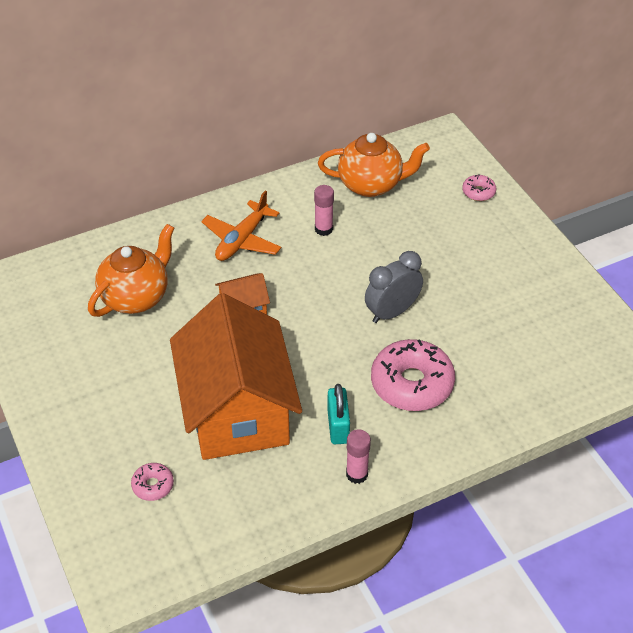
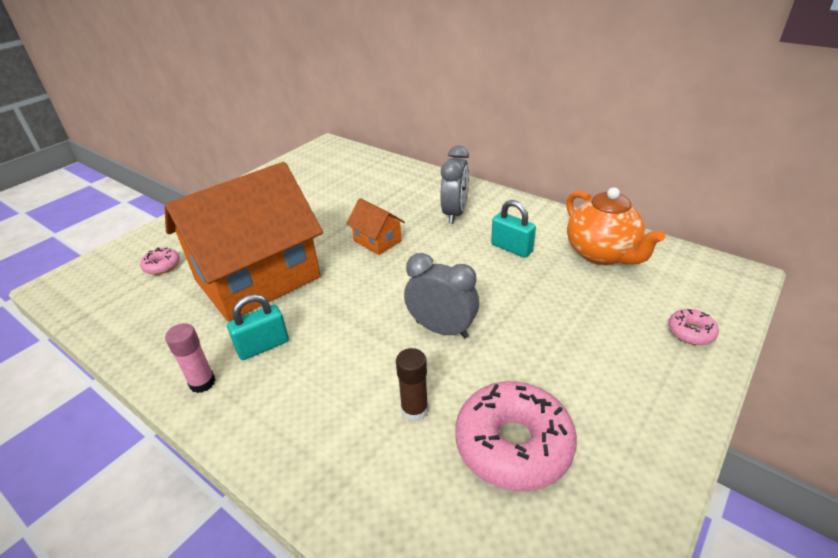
camera: 65 degrees right, 10 degrees down
orange teapot [88,224,174,317] -> none
orange plane [201,190,281,261] -> grey clock [440,145,469,224]
pink glue stick [314,185,334,236] -> turquoise padlock [491,200,536,258]
pink donut [371,339,455,411] -> pink donut moved to [455,381,577,491]
none -> brown glue stick [396,348,428,422]

